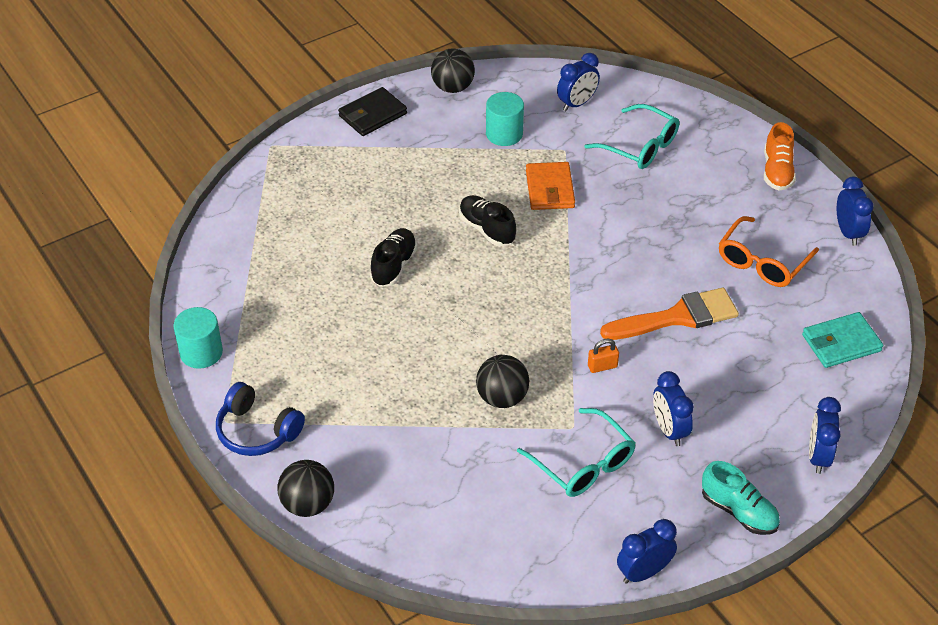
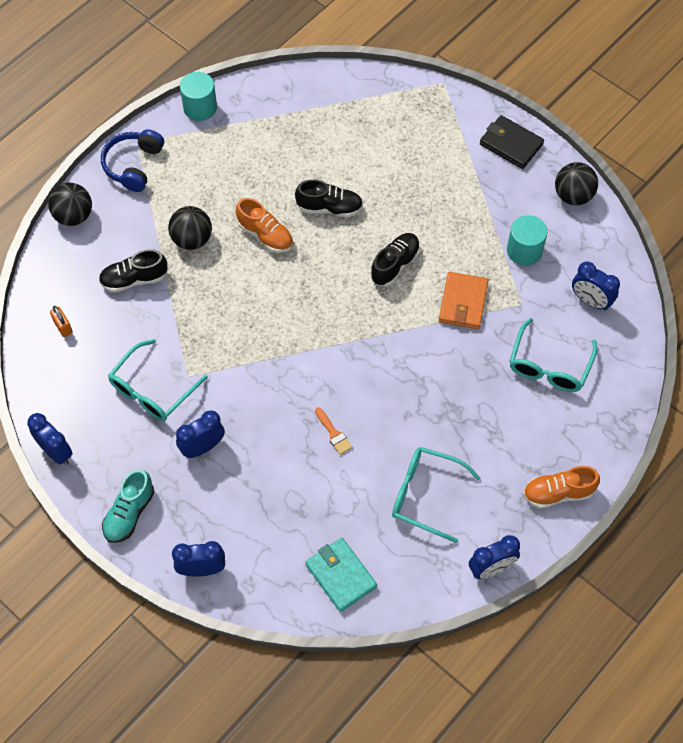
camera: 75 degrees right, 15 degrees up
black ball [476,355,530,408] -> black ball moved to [168,206,212,250]
orange wallet [526,162,575,210] -> orange wallet turned 60 degrees counterclockwise [439,272,488,329]
orange padlock [588,338,619,373] -> orange padlock moved to [50,306,73,337]
orange brush [600,288,739,340] -> orange brush [315,408,352,455], size x0.44
orange glasses [719,216,819,287] -> turquoise glasses [392,447,481,543]
none -> black shoe [99,249,167,292]
none -> orange shoe [236,198,293,253]

